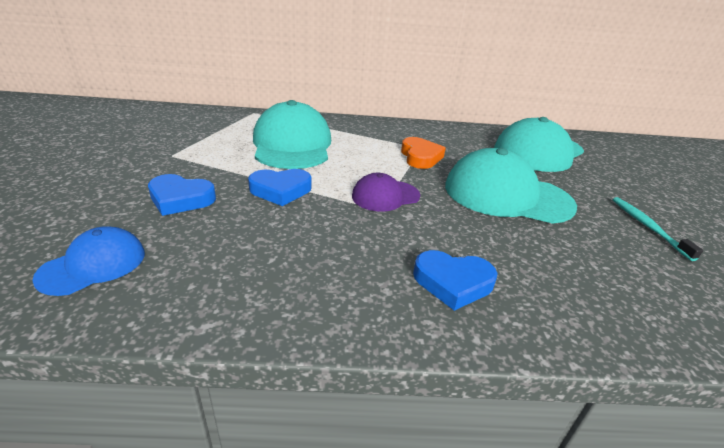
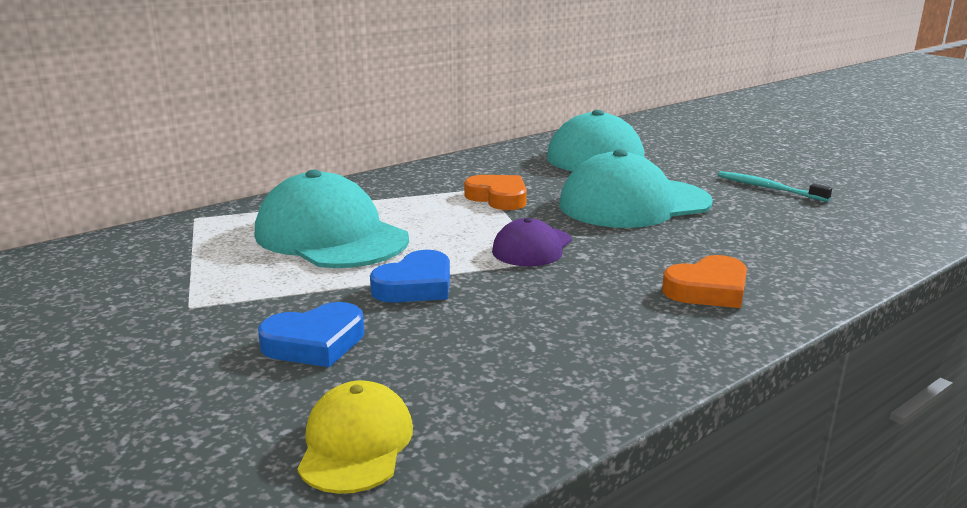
camera: 35 degrees left, 10 degrees down
blue cap [32,226,145,296] -> yellow cap [297,380,413,494]
blue heart [413,250,498,311] -> orange heart [662,255,747,308]

